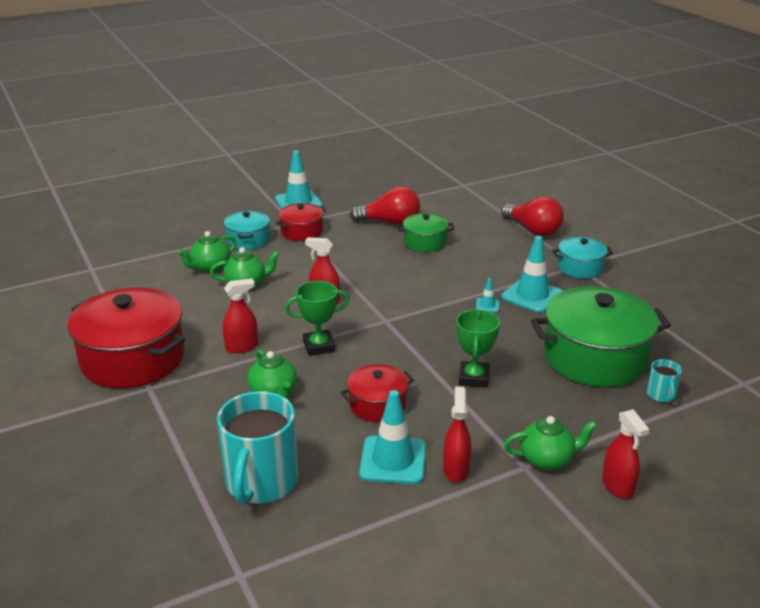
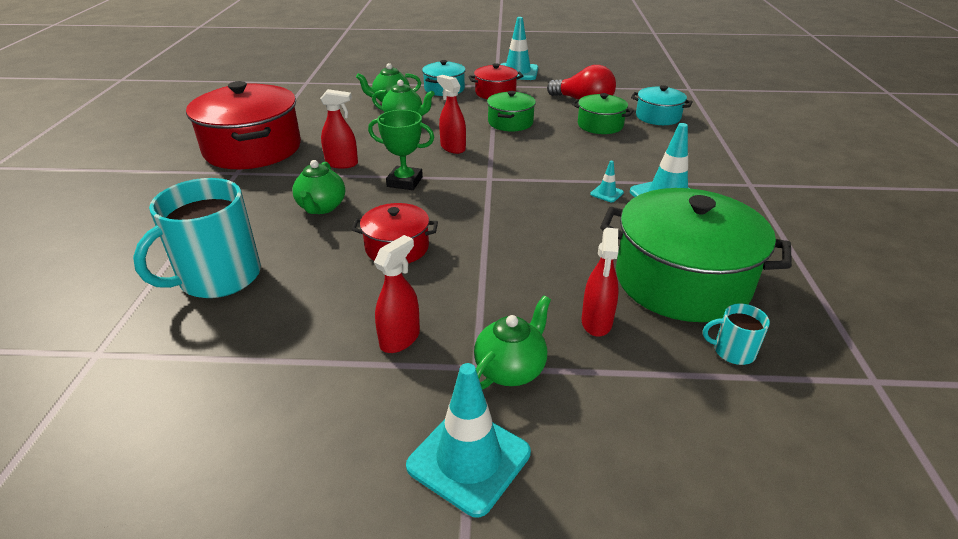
camera: 30 degrees right, 5 degrees up
turquoise traffic cone [359,390,426,484] -> turquoise traffic cone moved to [406,363,531,517]
green trophy [456,309,500,388] -> none
red light bulb [501,196,564,236] -> none
green teapot [504,416,597,470] -> green teapot turned 75 degrees counterclockwise [474,295,551,390]
turquoise pot [552,237,613,279] -> turquoise pot moved to [631,85,692,125]
red spray bottle [602,409,649,499] -> red spray bottle moved to [582,228,619,337]
turquoise mug [647,359,682,402] -> turquoise mug turned 75 degrees clockwise [703,304,770,365]
none -> green pot [487,91,536,131]

